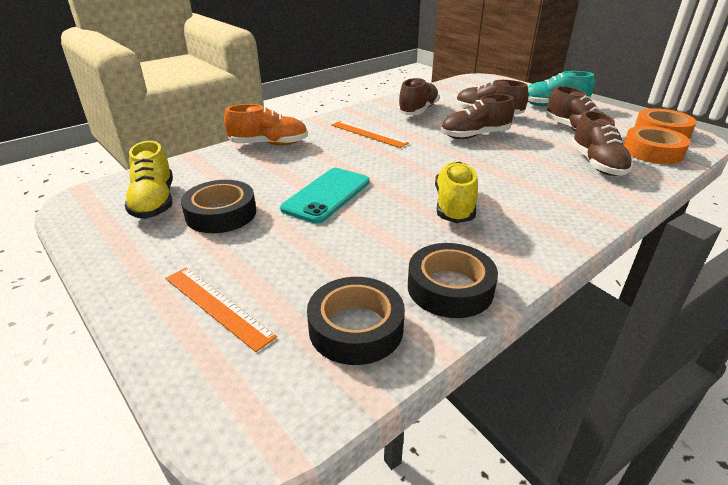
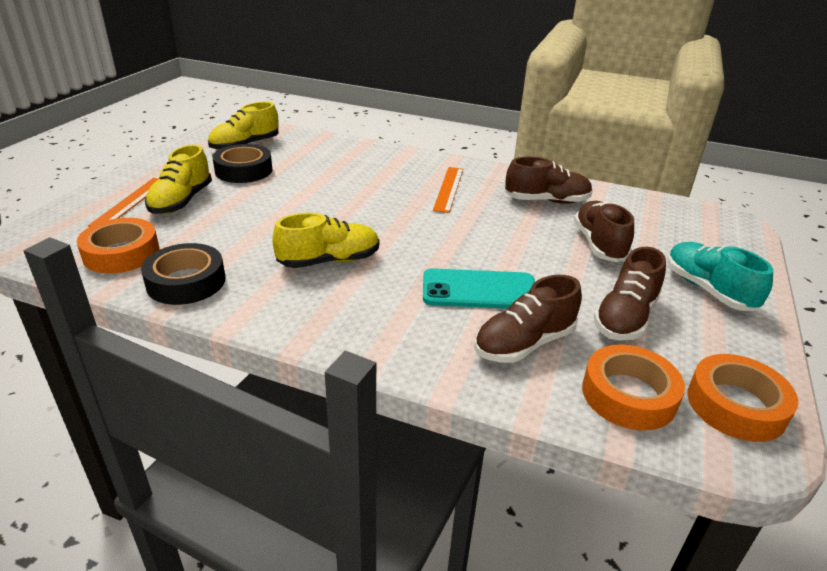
camera: 60 degrees right, 0 degrees up
orange shoe [224,104,308,145] -> none
turquoise phone [280,168,370,223] -> turquoise phone moved to [423,268,535,309]
black tape [307,277,405,365] -> orange tape [77,218,159,273]
brown shoe [441,94,515,139] -> none
none -> yellow shoe [145,145,212,214]

